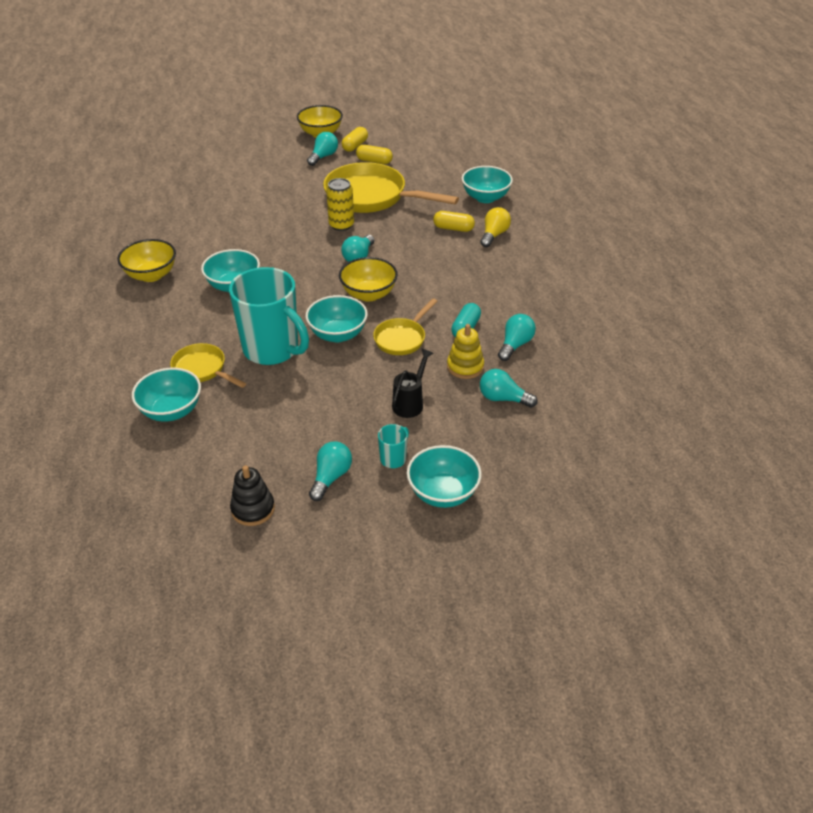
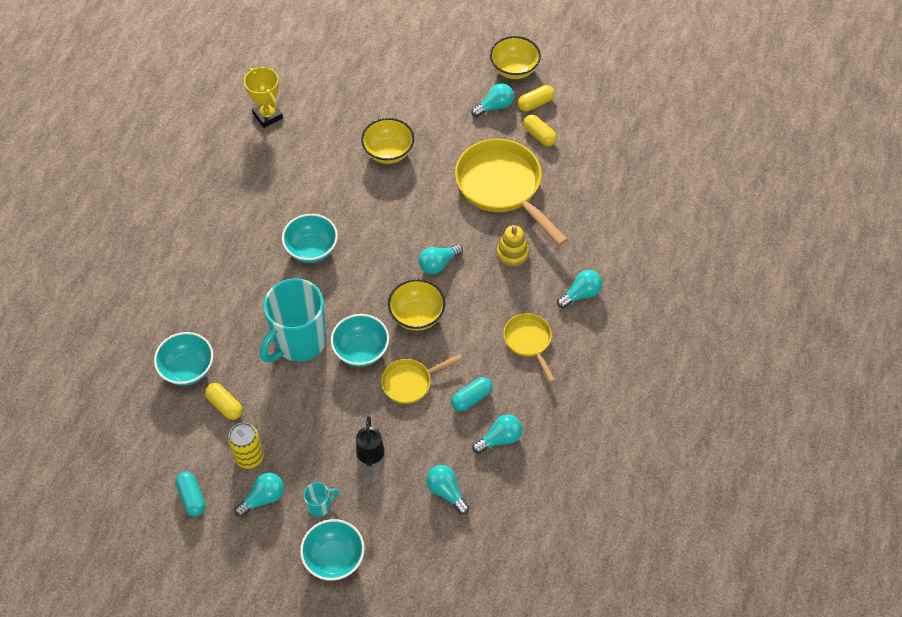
camera: 30 degrees right, 15 degrees up
yellow bowl [117,239,176,282] -> yellow bowl moved to [361,118,414,164]
yellow pan [170,343,246,388] -> yellow pan moved to [503,313,555,383]
turquoise mug [229,267,309,365] -> turquoise mug turned 60 degrees clockwise [260,278,326,362]
black stacking toy [230,465,275,526] -> turquoise capsule [175,472,205,516]
yellow can [326,178,354,231] -> yellow can moved to [228,423,264,469]
black watering can [392,349,434,418] -> black watering can turned 120 degrees clockwise [356,416,384,478]
yellow capsule [433,211,475,232] -> yellow capsule moved to [205,383,242,420]
yellow stacking toy [447,324,484,379] -> yellow stacking toy moved to [497,225,529,267]
turquoise bowl [462,166,513,203] -> none
yellow light bulb [480,207,511,247] -> turquoise light bulb [557,270,602,309]
none -> yellow trophy [244,67,283,128]

